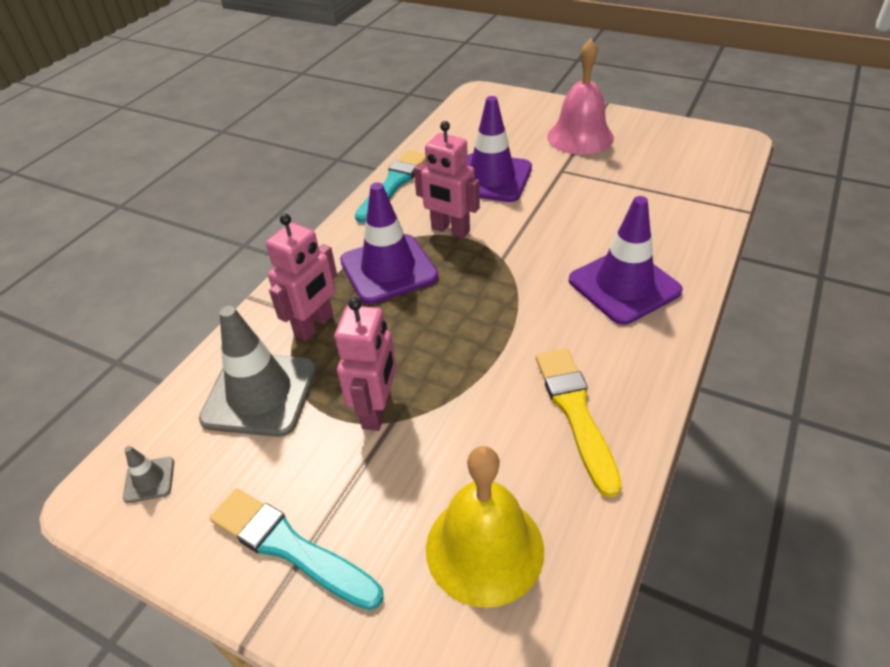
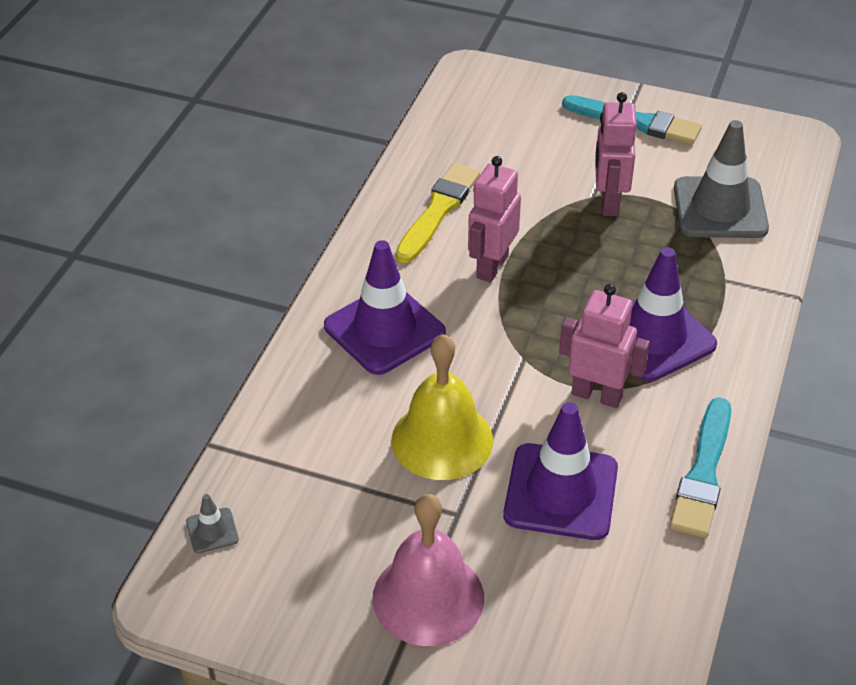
camera: 170 degrees right, 0 degrees up
grey traffic cone [123,446,174,503] -> grey traffic cone moved to [186,494,239,553]
pink robot [266,214,337,341] -> pink robot moved to [468,156,521,283]
yellow bell [426,446,544,608] -> yellow bell moved to [392,334,493,480]
yellow brush [536,348,622,498] -> yellow brush turned 135 degrees counterclockwise [396,163,480,263]

